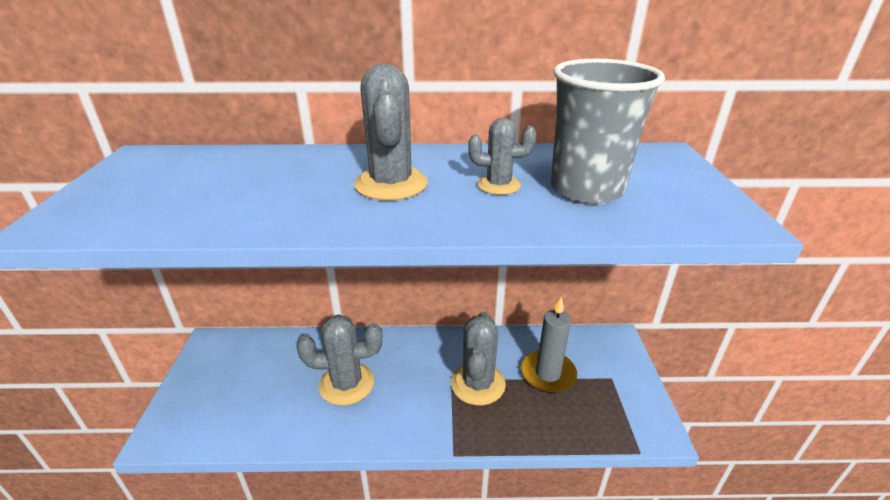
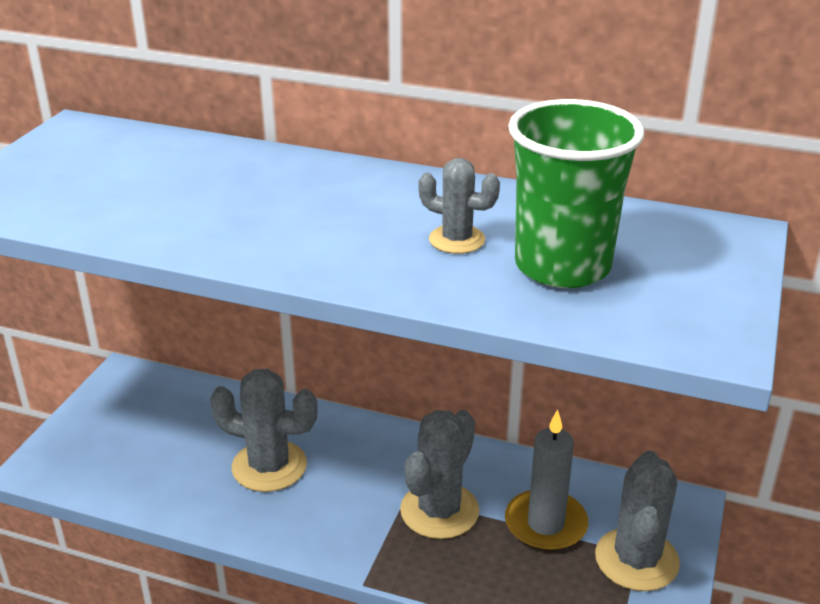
camera: 20 degrees right, 0 degrees up
grey cactus [354,64,428,200] -> grey cactus moved to [595,451,680,591]
grey cup [551,59,665,205] -> green cup [508,99,645,288]

